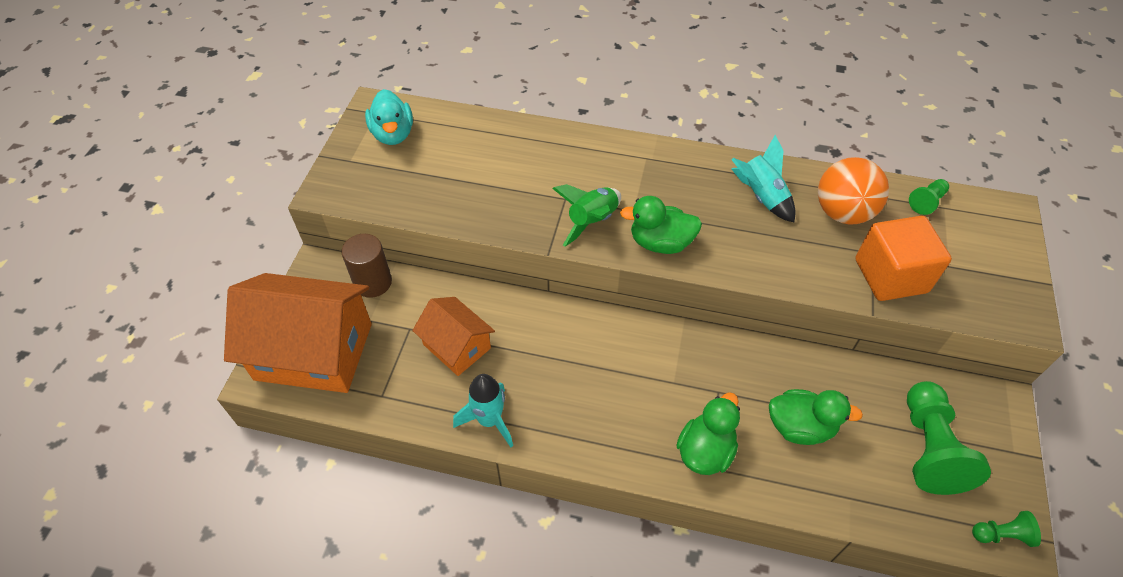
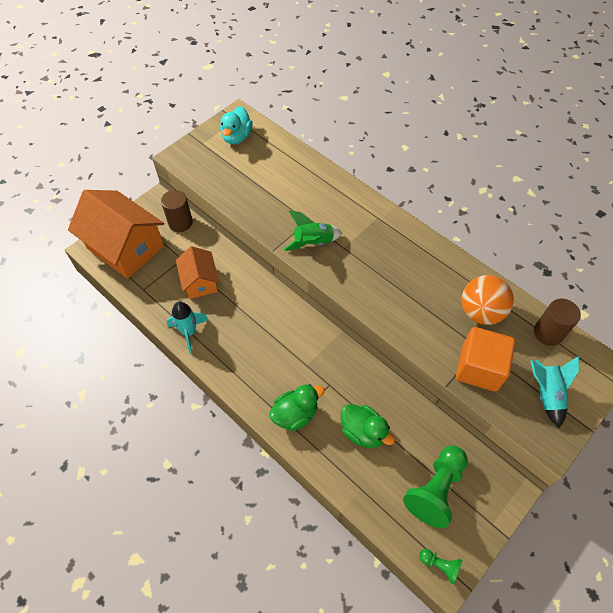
camera: 30 degrees right, 5 degrees up
green duck [620,196,702,254] -> none
turquoise rocket [731,135,795,222] -> turquoise rocket moved to [530,356,579,428]
green pawn [909,179,949,215] -> brown cylinder [534,299,581,346]

